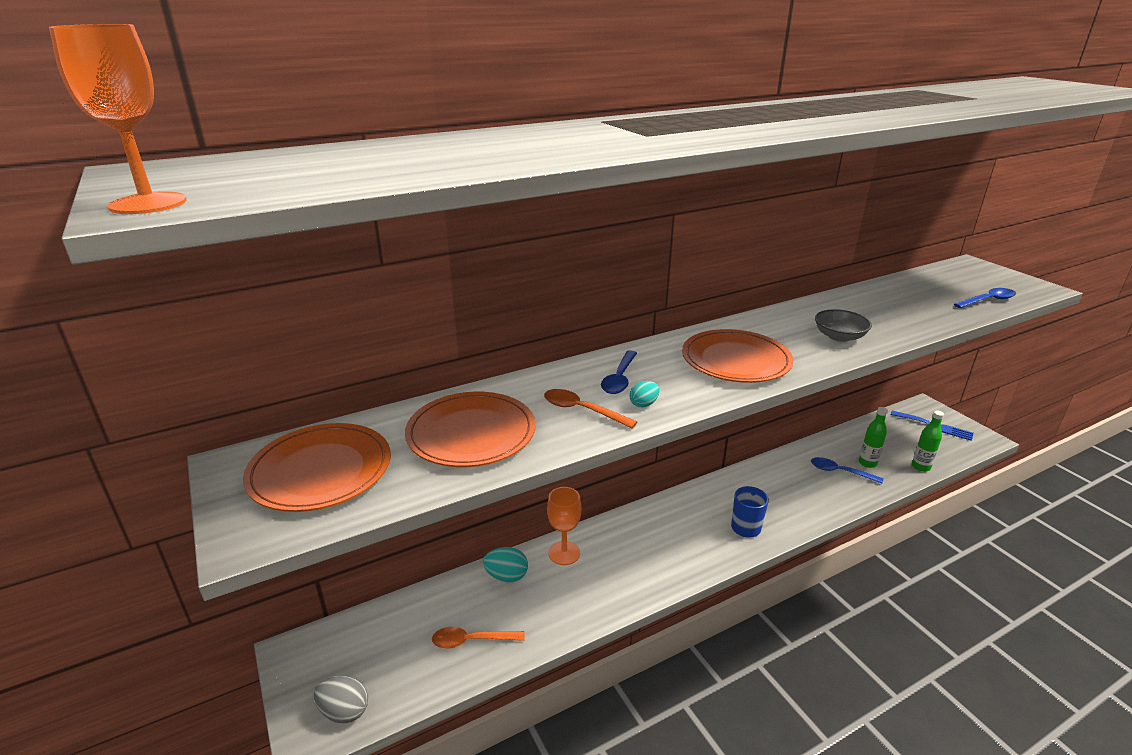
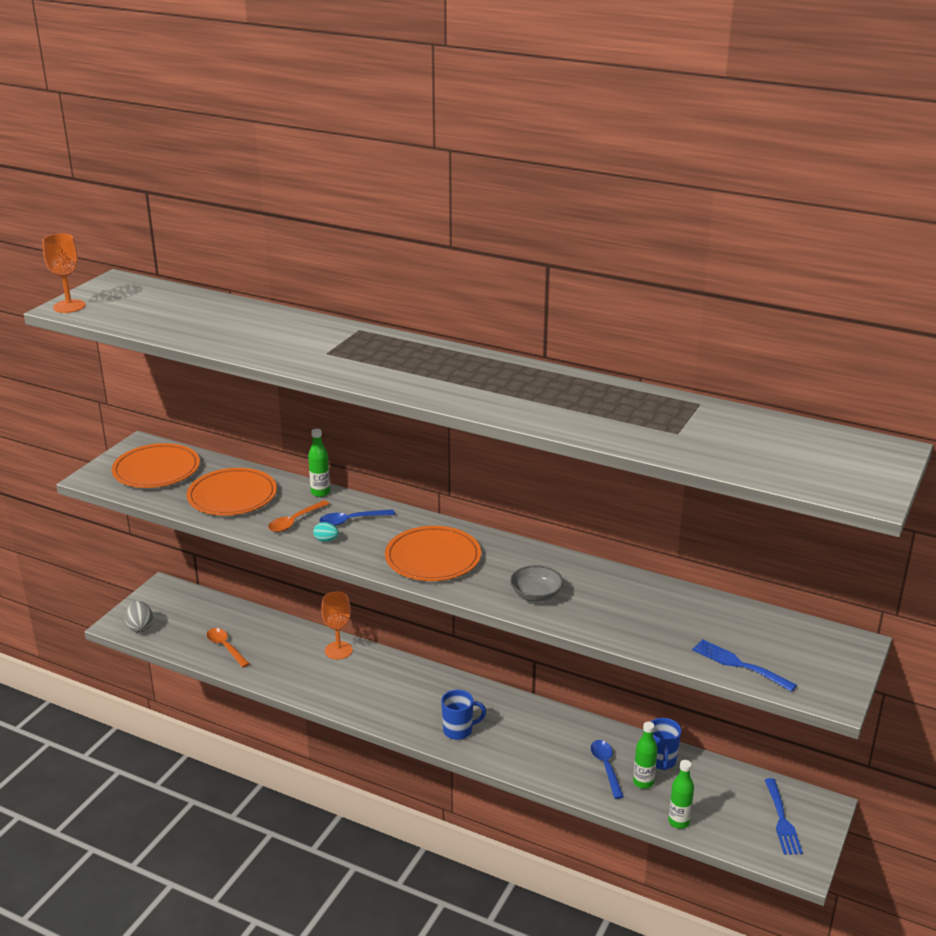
camera: 55 degrees right, 0 degrees up
turquoise egg [483,547,528,582] -> none
orange spoon [544,389,637,428] -> orange spoon turned 135 degrees counterclockwise [268,500,330,532]
blue spoon [954,288,1016,308] -> blue fork [692,639,797,692]
none -> green bottle [308,429,330,497]
none -> blue mug [651,718,681,771]

